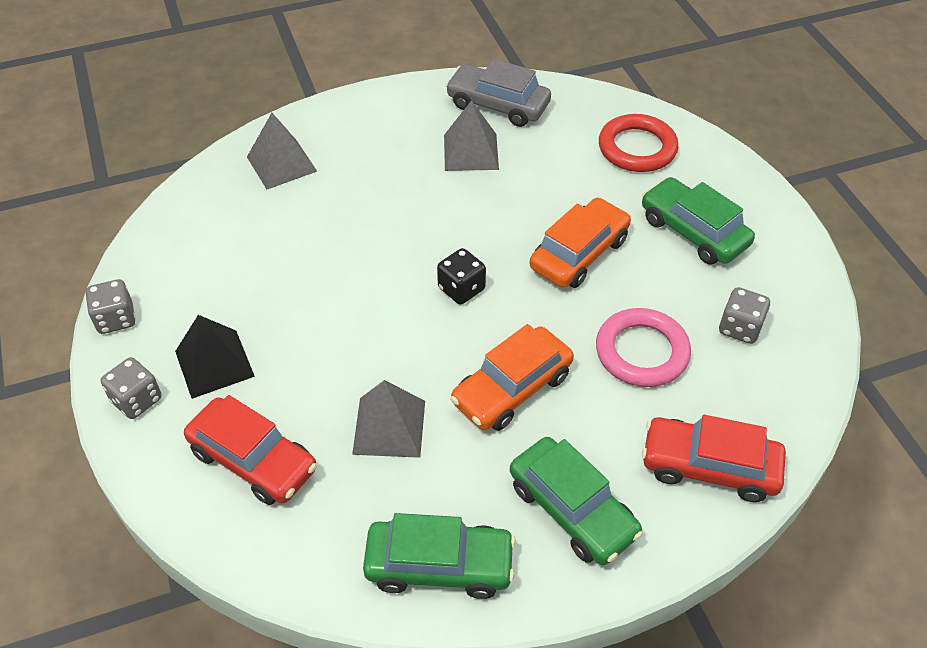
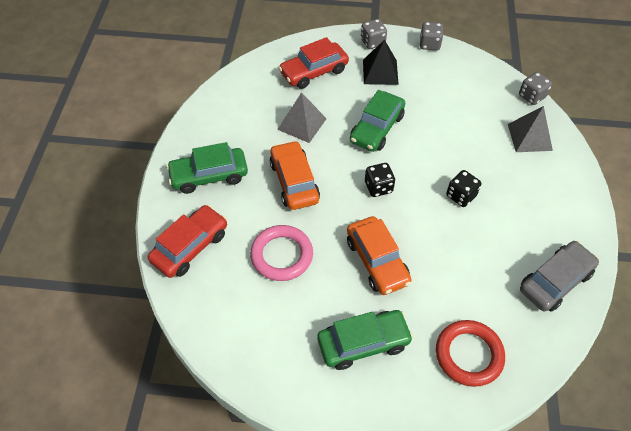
camera: 115 degrees right, 5 degrees up
green car [363,513,516,599] -> green car moved to [350,90,405,152]
grey pyramid [444,100,499,171] -> none
grey dice [719,287,770,344] -> grey dice moved to [519,72,552,105]
none -> black dice [446,170,481,207]

